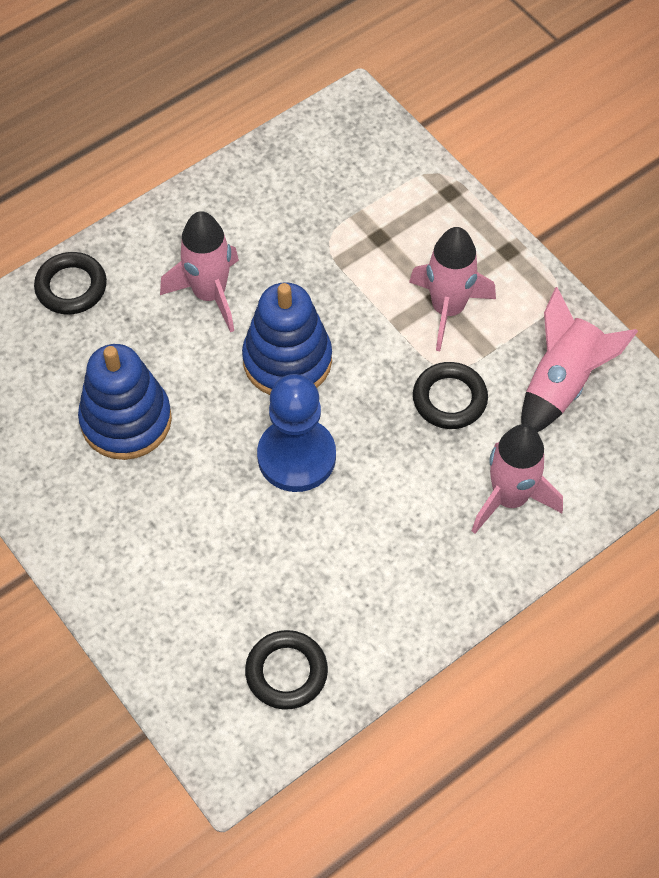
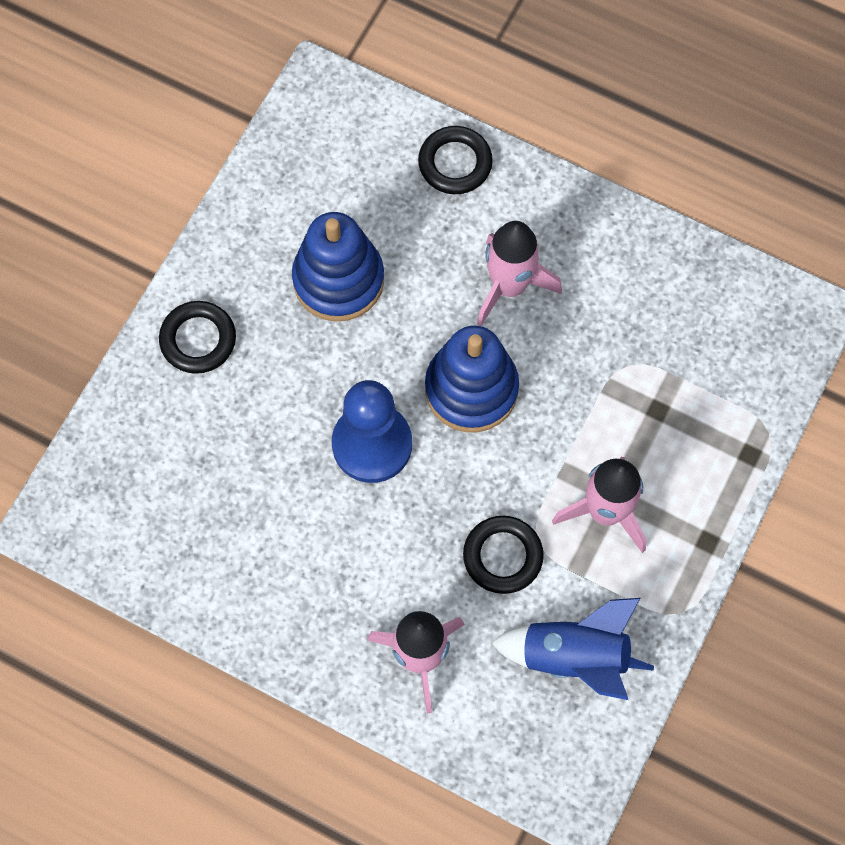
camera: 65 degrees right, 10 degrees up
black ring [245,630,328,710] -> black ring moved to [159,301,236,374]
pink rocket [521,287,638,432] -> blue rocket [491,598,654,700]

